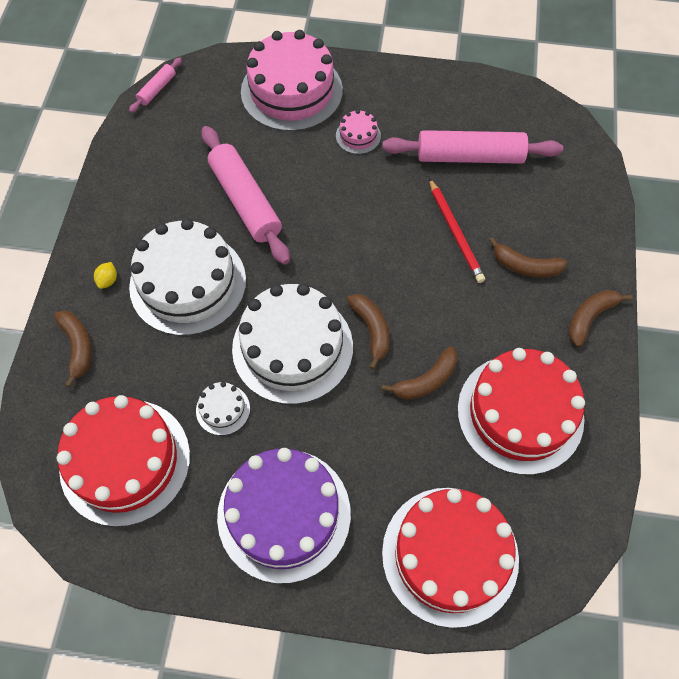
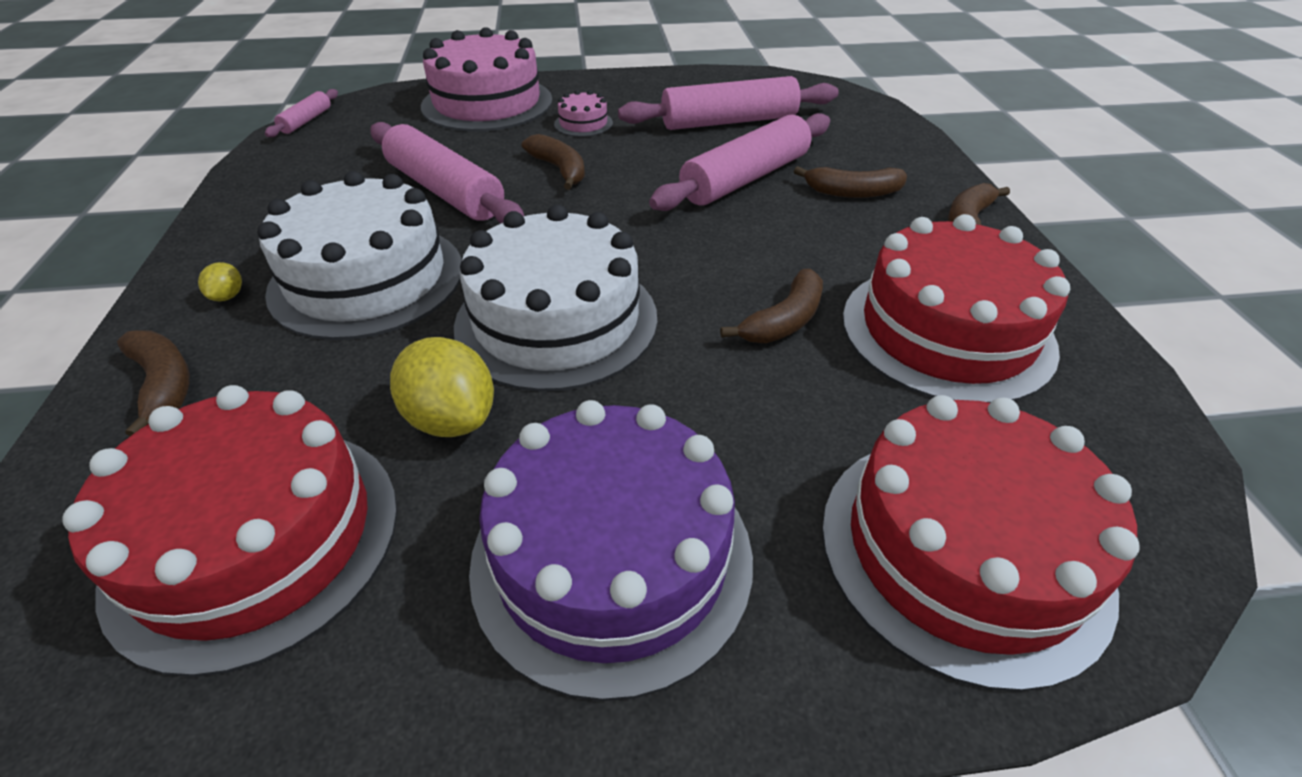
camera: 15 degrees left, 20 degrees down
white cake [196,382,250,435] -> yellow lemon [390,337,494,437]
brown banana [347,294,390,370] -> brown banana moved to [522,134,585,190]
red pencil [429,178,485,283] -> pink rolling pin [649,113,830,211]

